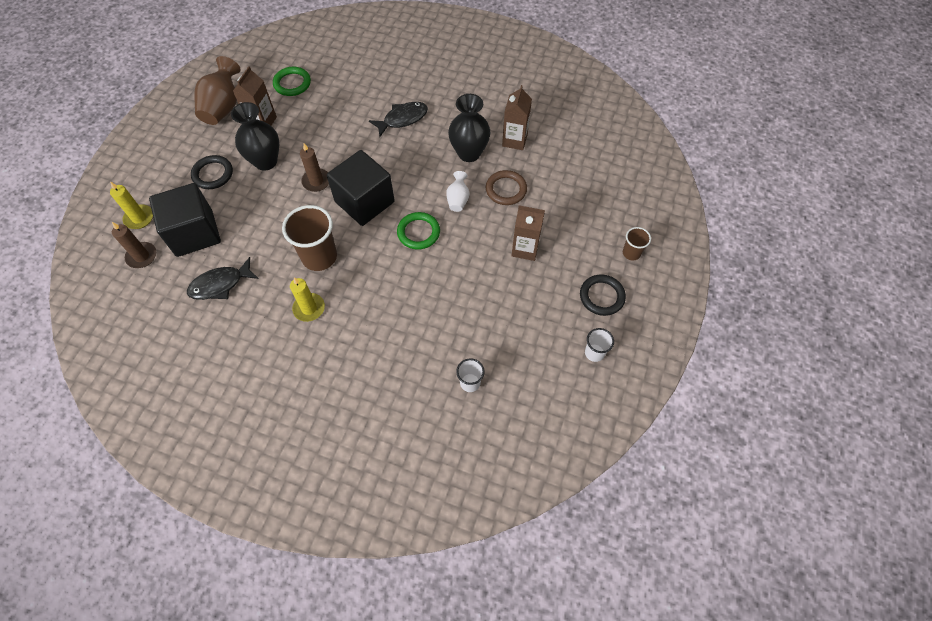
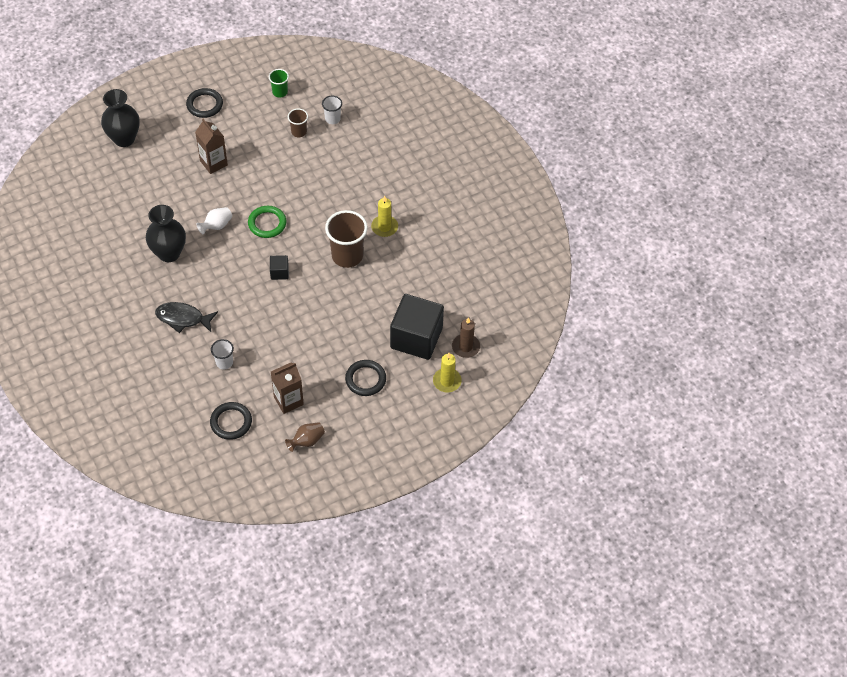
camera: 140 degrees left, 5 degrees down
black fish [187,257,259,300] -> none
brown vase [194,56,241,125] -> brown vase [285,422,325,452], size x0.55
black vase [231,102,279,171] -> black vase moved to [101,89,140,147]
green ring [273,67,311,96] -> black ring [210,402,252,440]
brown candle [300,144,329,192] -> none
black cube [327,150,395,226] -> black cube [270,255,289,280], size x0.43
brown ring [486,170,527,205] -> none
brown carton [502,85,532,150] -> none
white cup [585,328,614,362] -> white cup moved to [211,339,234,370]
brown cup [623,227,651,261] -> brown cup moved to [288,108,308,137]
none -> green cup [269,69,289,98]

